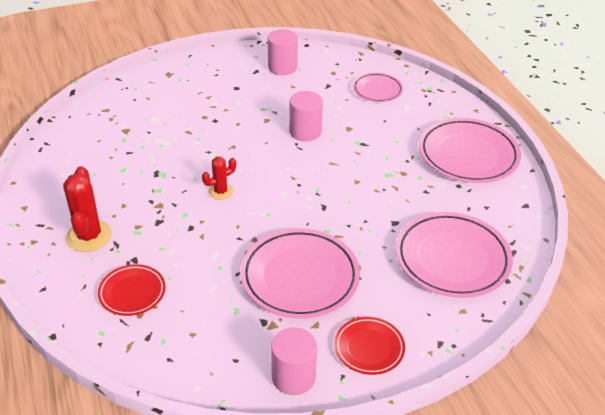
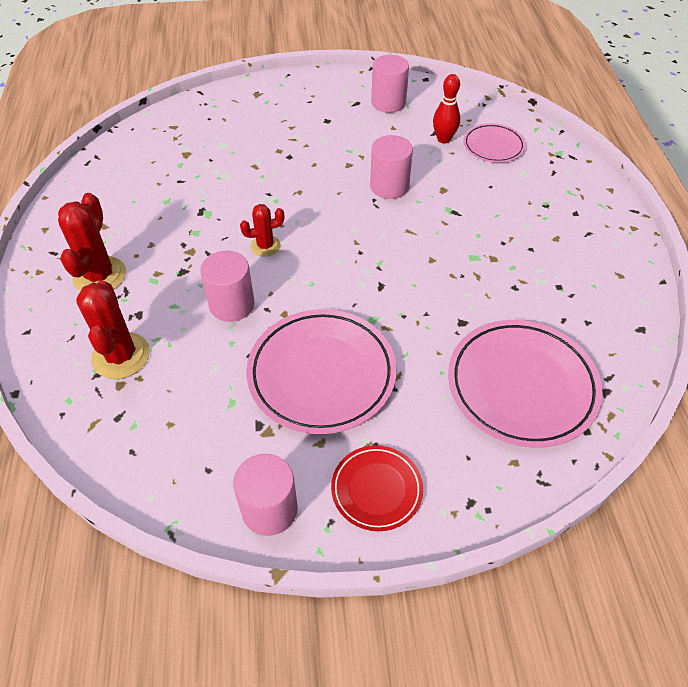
camera: 15 degrees right, 10 degrees up
red plate [98,264,166,316] -> red cactus [76,280,150,379]
pink plate [419,118,521,183] -> none
none -> pink cylinder [200,251,255,322]
none -> red bowling pin [433,74,460,144]

